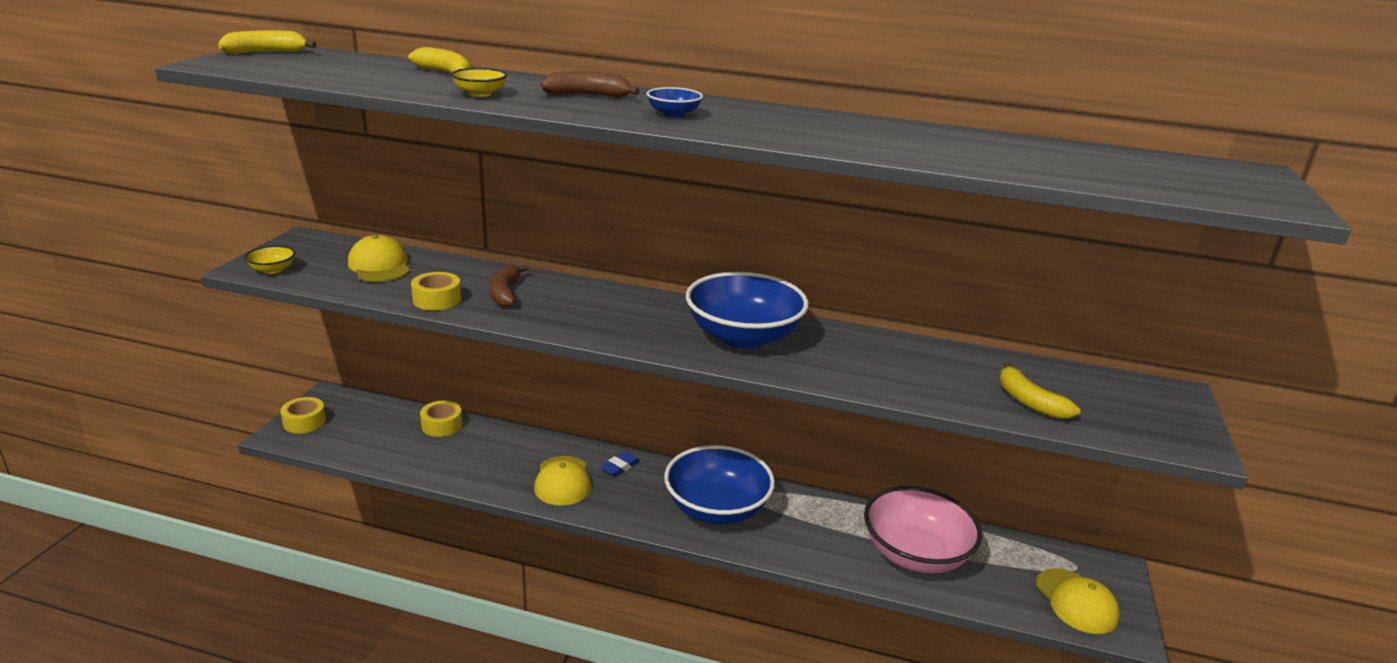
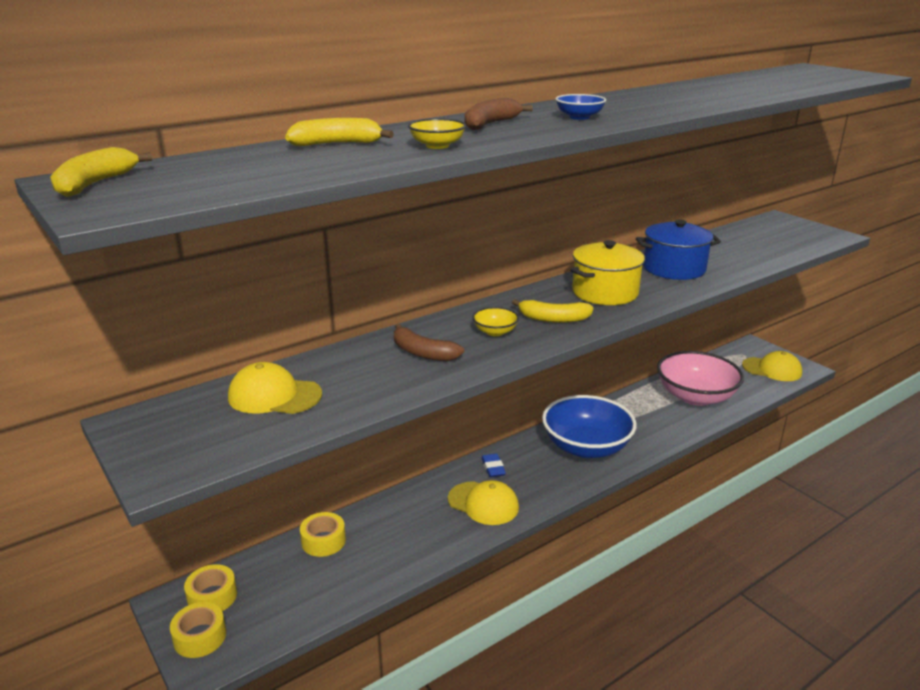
camera: 50 degrees left, 0 degrees up
yellow bowl [245,246,295,274] -> yellow bowl moved to [472,307,519,336]
yellow tape [411,272,461,310] -> yellow tape moved to [184,564,237,611]
blue bowl [686,272,809,349] -> yellow pot [570,240,645,305]
yellow banana [999,362,1081,419] -> yellow banana moved to [512,299,594,323]
none -> blue pot [636,219,721,280]

